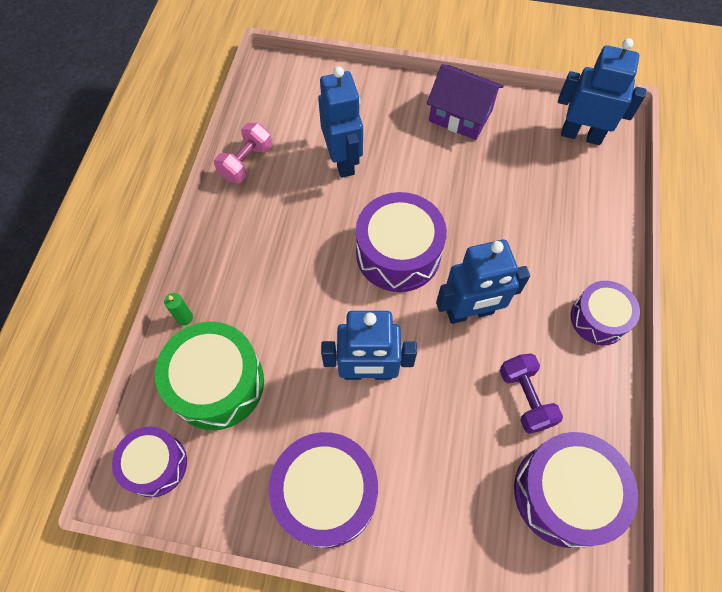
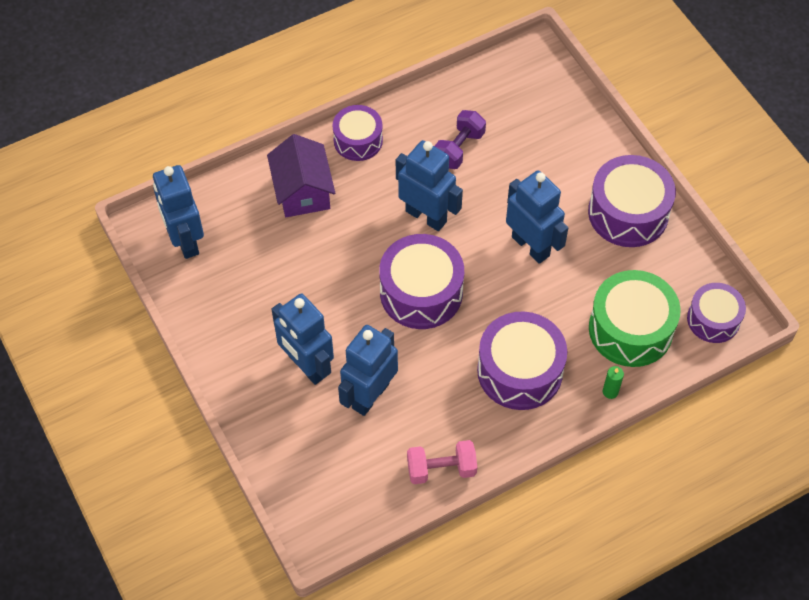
camera: 130 degrees left, 5 degrees down
purple house [427,64,504,140] -> purple house moved to [267,134,335,217]
purple drum [514,432,638,548] -> purple drum moved to [477,311,567,410]
none -> blue robot [272,294,334,385]

